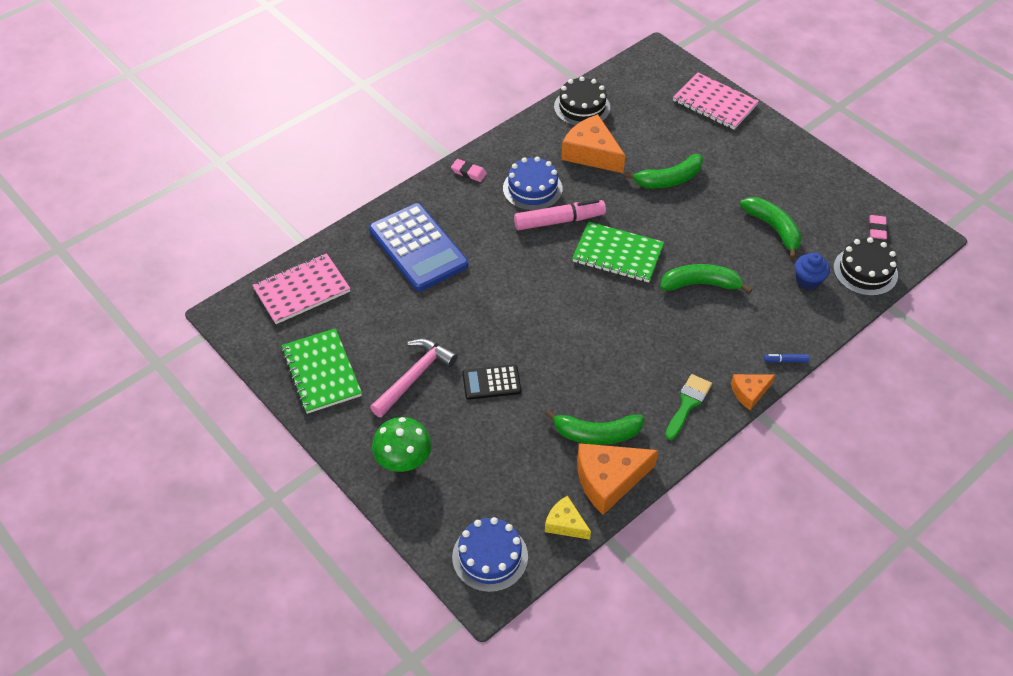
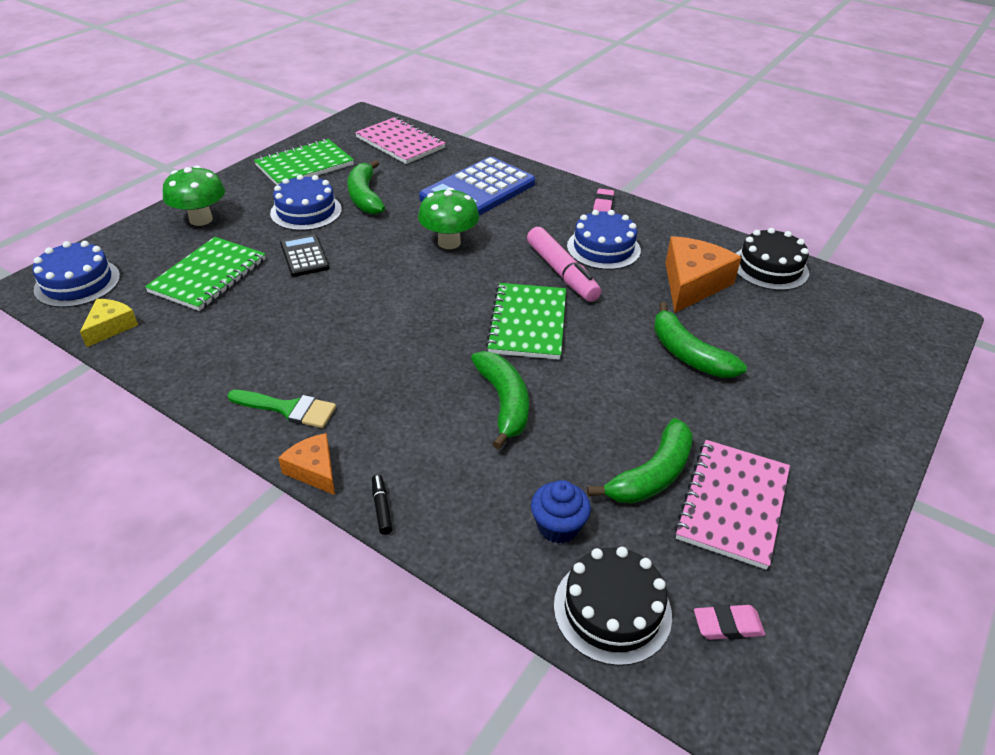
camera: 75 degrees right, 10 degrees down
pink hammer [370,339,458,418] -> blue cake [270,174,342,231]
green banana [545,409,644,445] -> green banana moved to [347,160,385,215]
orange cheese [577,443,659,515] -> none
pink notebook [673,72,759,130] -> pink notebook moved to [674,440,790,570]
blue marker [764,354,809,363] -> black marker [372,474,392,535]
none -> green notebook [145,237,266,311]
none -> green mushroom [418,188,479,249]

